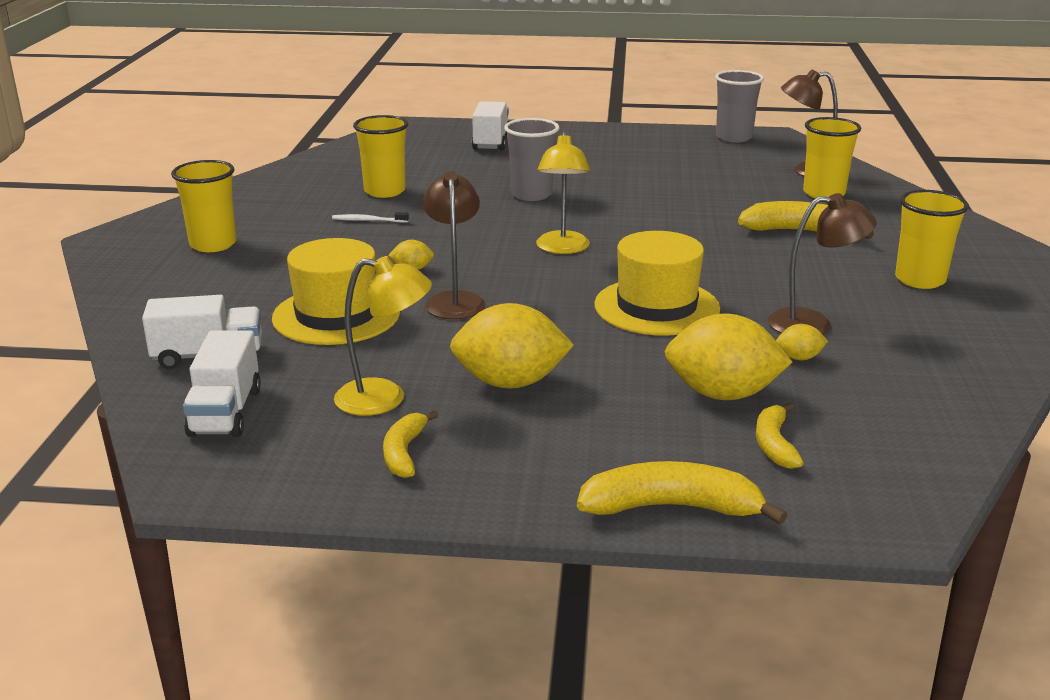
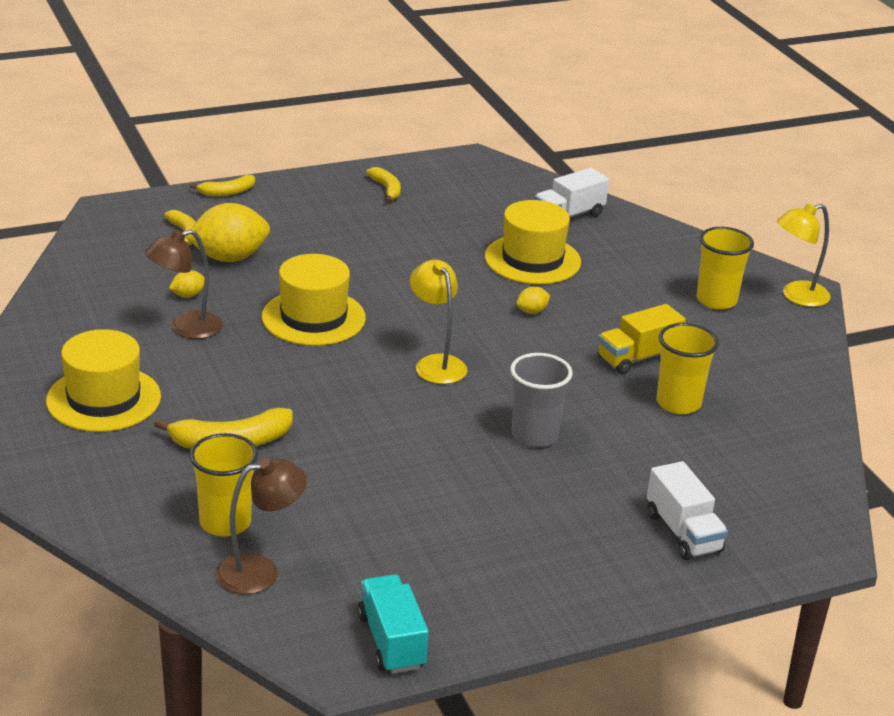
camera: 150 degrees right, 5 degrees up
white truck [183,330,261,437] -> none
white toothbrush [332,212,409,223] -> yellow truck [598,304,686,375]
yellow lamp [334,256,432,416] -> yellow lamp moved to [777,203,831,307]
brown lamp [423,171,485,319] -> none
yellow lemon [450,303,574,389] -> none
yellow banana [577,461,787,524] -> yellow banana [190,175,255,196], size x0.61
grey cup [715,70,764,143] -> turquoise truck [358,574,429,674]
yellow cup [895,190,969,289] -> yellow hat [46,329,161,432]

